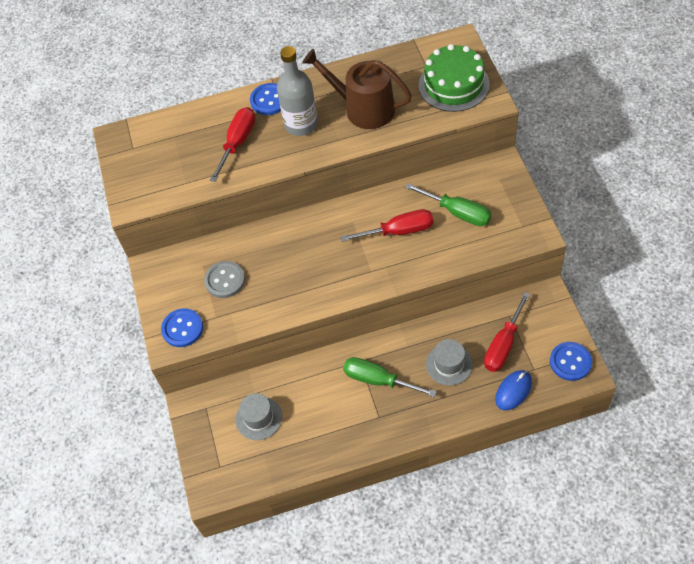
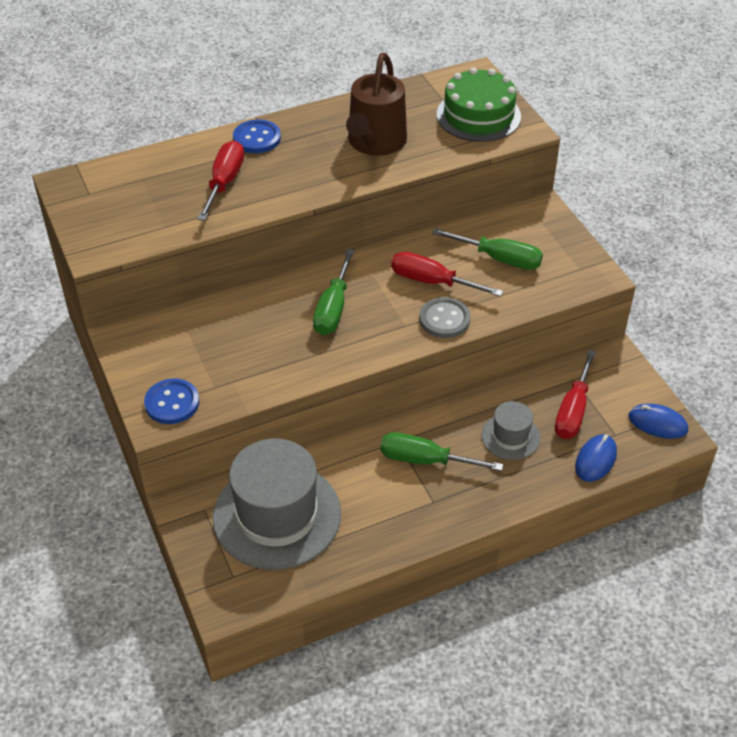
camera: 15 degrees left, 10 degrees down
grey button [204,261,245,298] -> grey button moved to [419,297,470,338]
grey hat [235,393,282,440] -> grey hat [213,439,341,570], size x2.07
grey bottle [277,46,318,136] -> none
brown watering can [302,48,412,129] -> brown watering can turned 90 degrees counterclockwise [346,53,407,156]
red screwdriver [341,209,433,242] -> red screwdriver turned 135 degrees counterclockwise [391,252,503,297]
blue button [550,342,592,381] -> blue mouse [628,404,688,439]
none -> green screwdriver [313,249,355,335]

